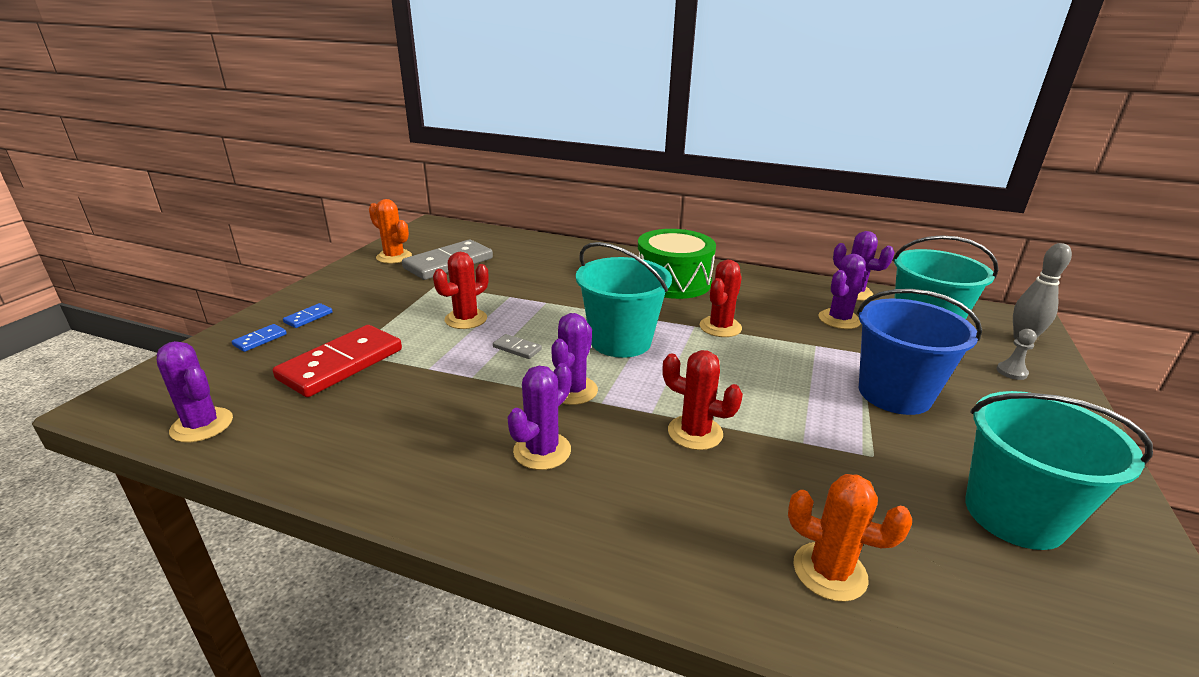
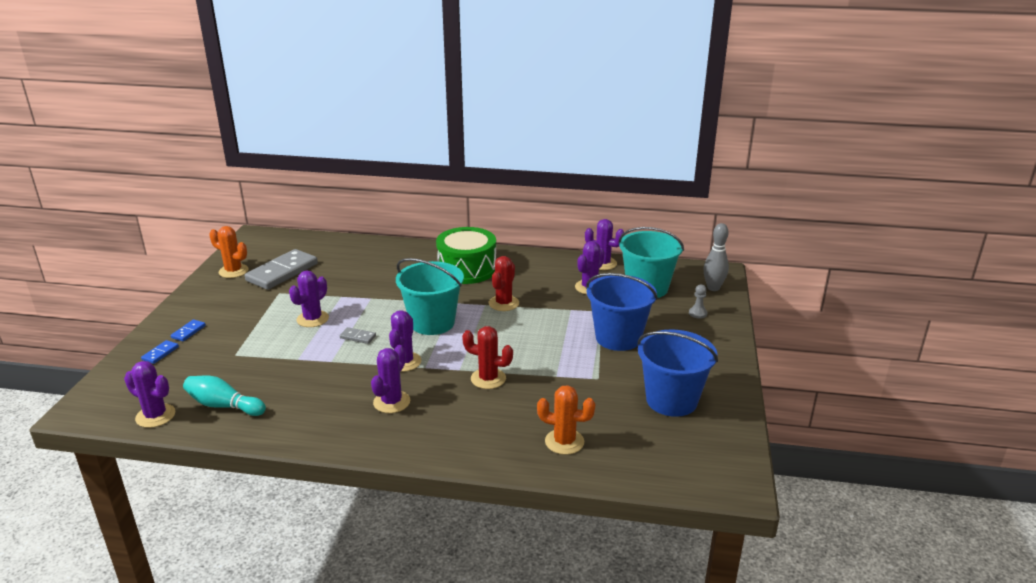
camera: 10 degrees left, 0 degrees up
red domino [273,325,402,397] -> none
red cactus [433,252,489,329] -> purple cactus [289,270,329,327]
turquoise bucket [965,391,1153,550] -> blue bucket [637,329,718,417]
none -> turquoise bowling pin [183,376,266,416]

